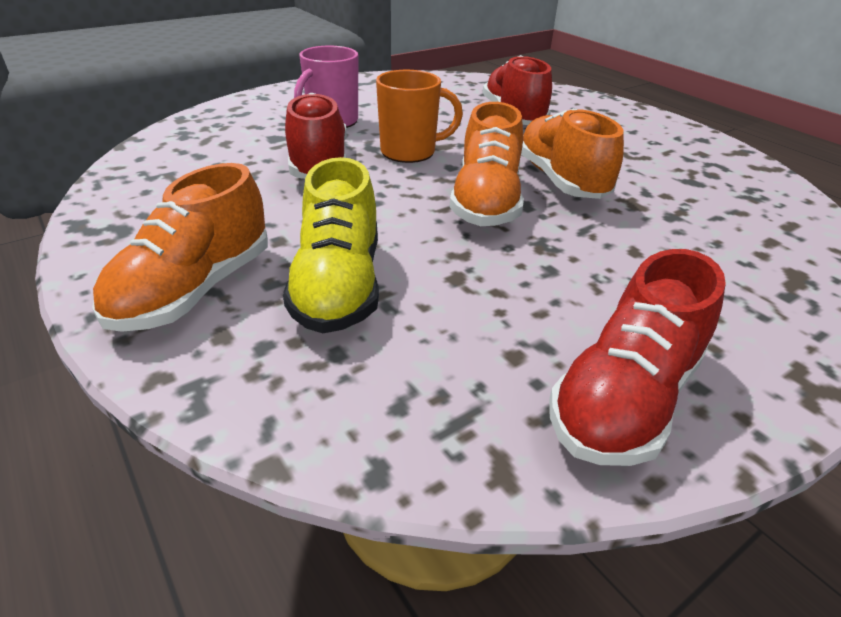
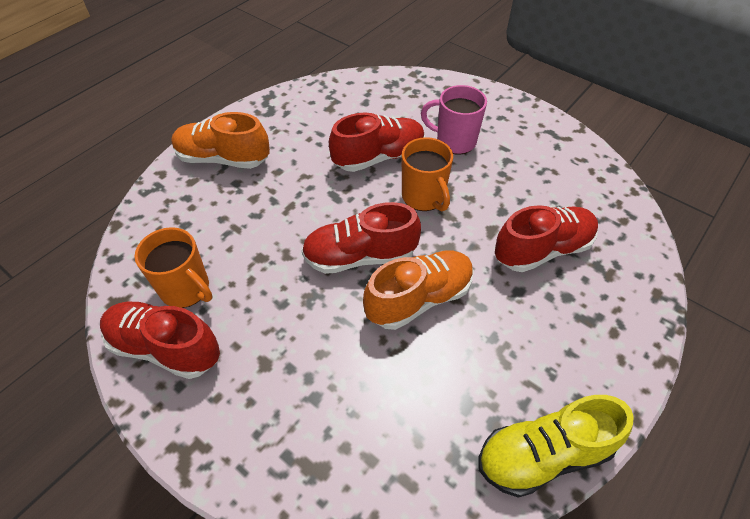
camera: 75 degrees right, 15 degrees up
yellow shoe [283,157,379,333] -> yellow shoe moved to [478,395,634,498]
orange shoe [450,102,524,226] -> red shoe [301,202,421,274]
none -> orange mug [135,227,212,308]

